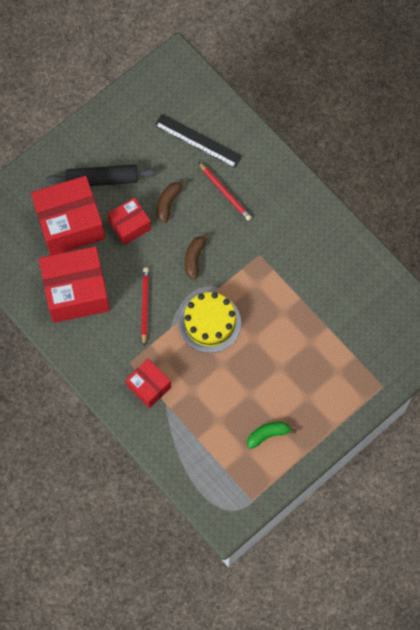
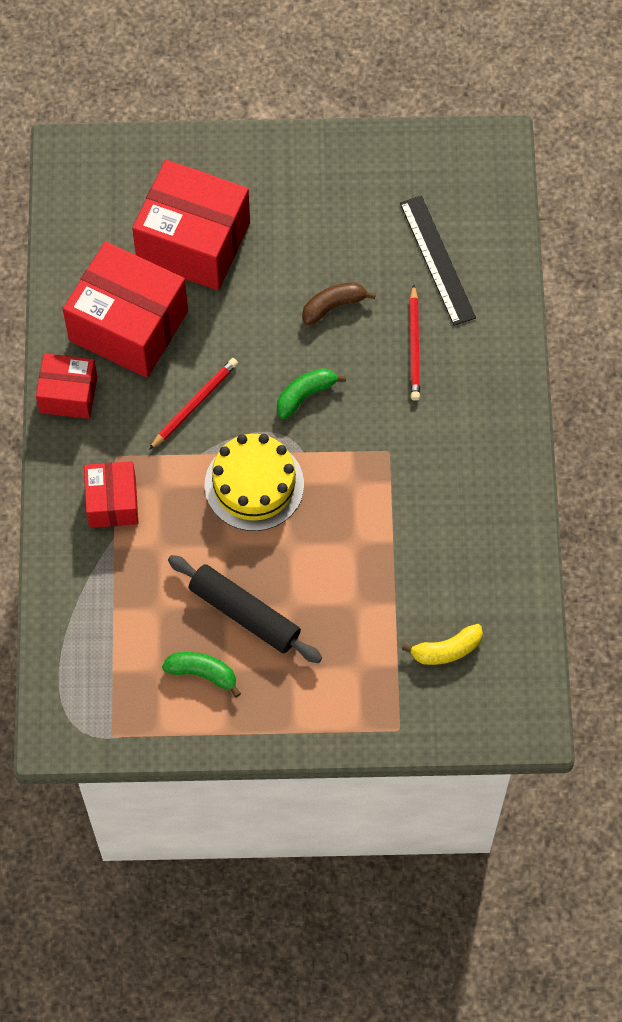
camera: 40 degrees right, 5 degrees down
black rolling pin [46,165,157,186] -> black rolling pin moved to [168,555,322,663]
red box [108,197,151,245] -> red box moved to [36,353,97,419]
brown banana [185,234,210,280] -> green banana [277,368,346,419]
none -> yellow banana [402,624,483,665]

